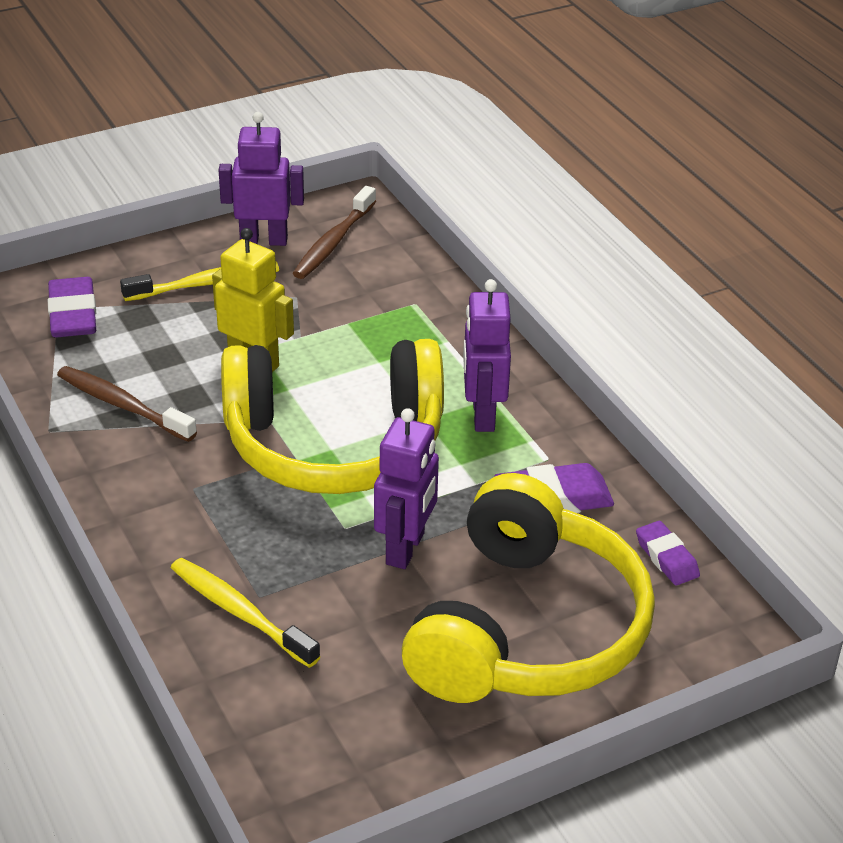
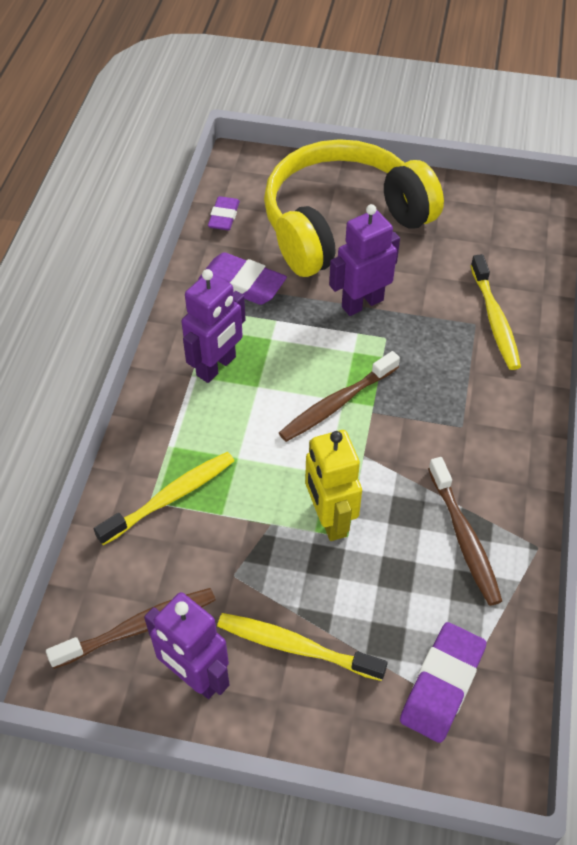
camera: 140 degrees left, 15 degrees up
yellow headphones [221,339,444,494] -> brown toothbrush [279,351,400,442]
none -> yellow toothbrush [94,452,234,545]

